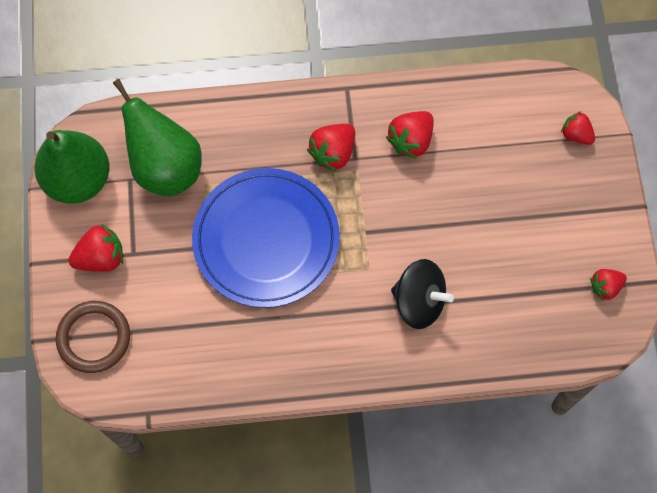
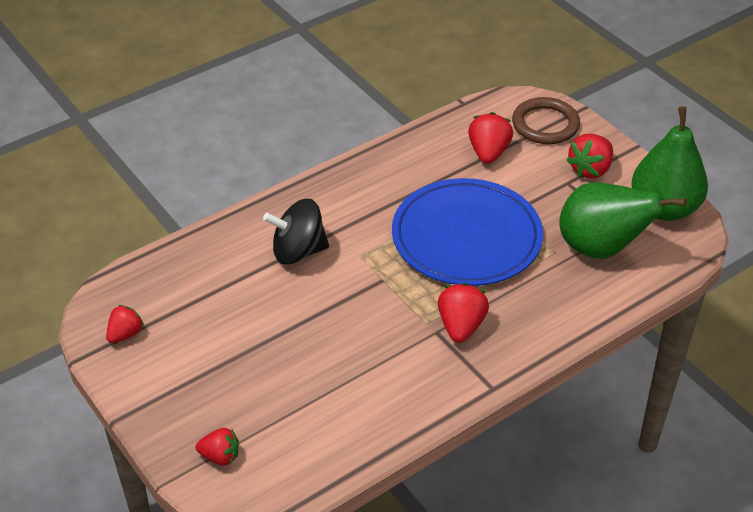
camera: 150 degrees right, 25 degrees down
red strawberry [386,111,434,159] -> red strawberry moved to [468,112,513,164]

